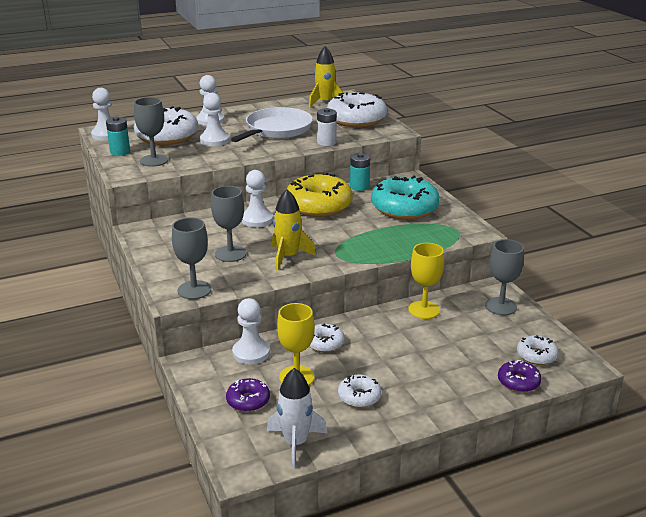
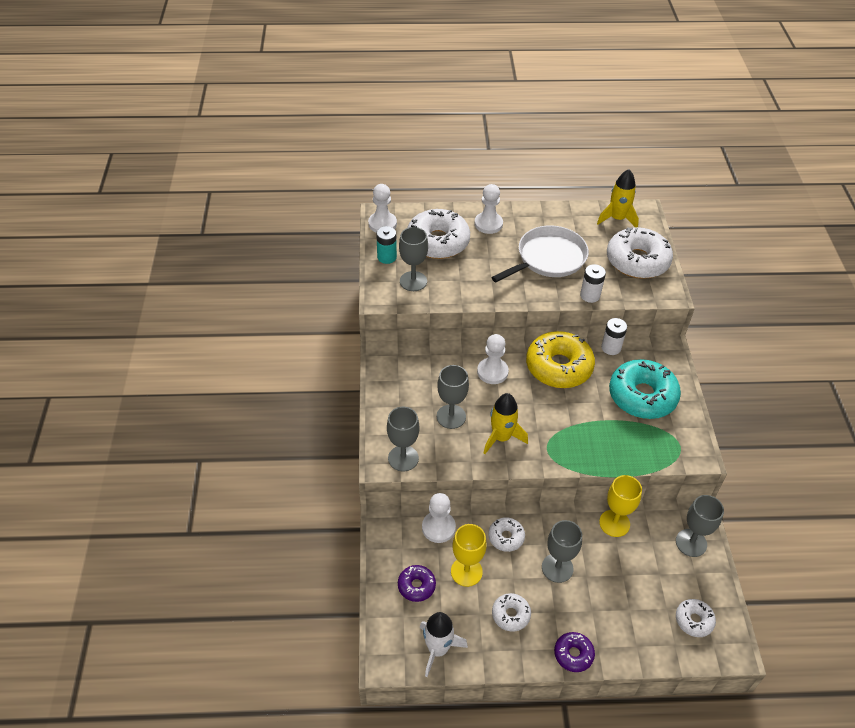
camera: 20 degrees right, 20 degrees up
white pawn [200,93,229,146] -> none
turquoise battery [350,153,370,191] -> white battery [601,318,627,355]
purple donut [498,360,541,392] -> purple donut moved to [554,632,595,672]
none -> grey goblet [542,520,582,583]

